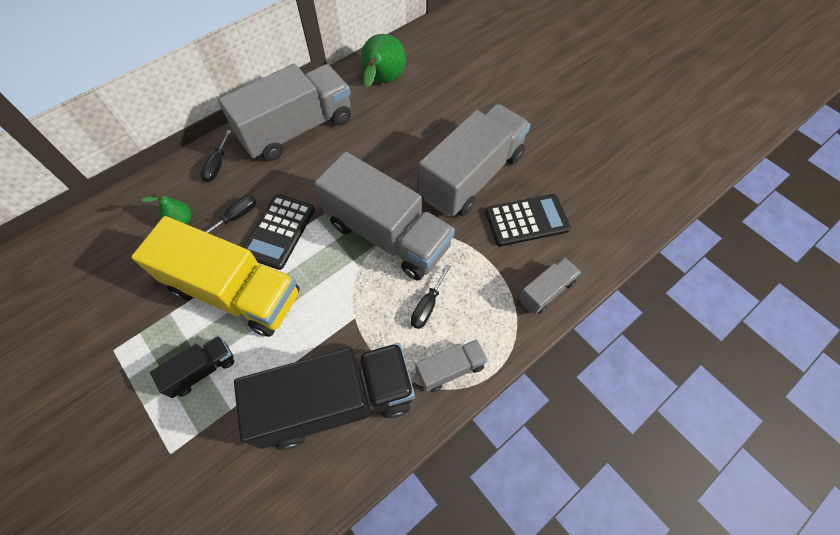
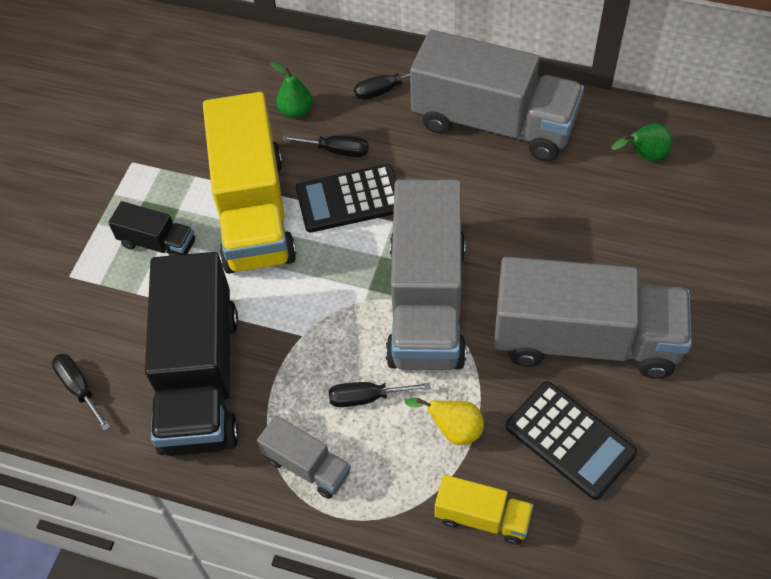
camera: 60 degrees right, 5 degrees down
black truck [234,343,415,450] -> black truck turned 45 degrees clockwise [145,252,239,456]
green pear [361,34,406,87] -> green pear [611,123,673,162], size x0.55
grey truck [519,257,581,314] -> yellow truck [435,475,534,545]
none -> black screwdriver [52,354,110,431]
none -> yellow pear [405,398,484,445]

